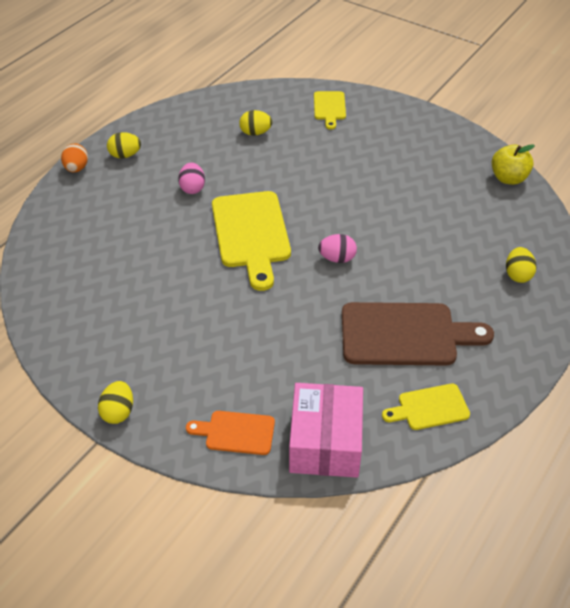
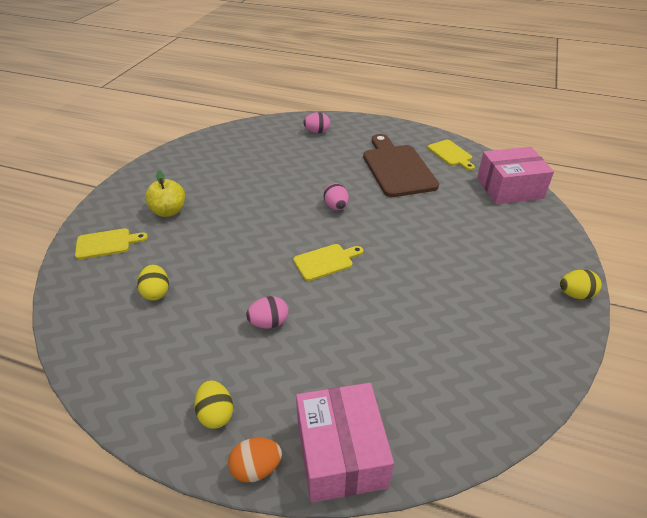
camera: 105 degrees left, 5 degrees down
orange cutting board [186,411,275,455] -> none
yellow cutting board [212,191,291,291] -> yellow cutting board [293,244,363,281], size x0.53
yellow apple [492,144,535,185] -> yellow apple moved to [145,170,185,217]
yellow egg [506,247,537,283] -> pink egg [303,112,330,133]
none -> pink box [296,383,394,503]

